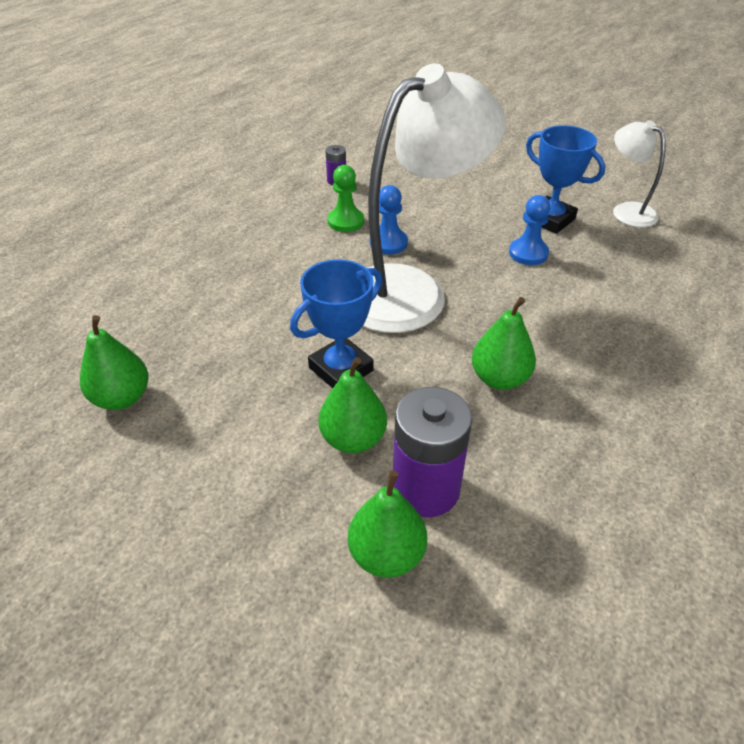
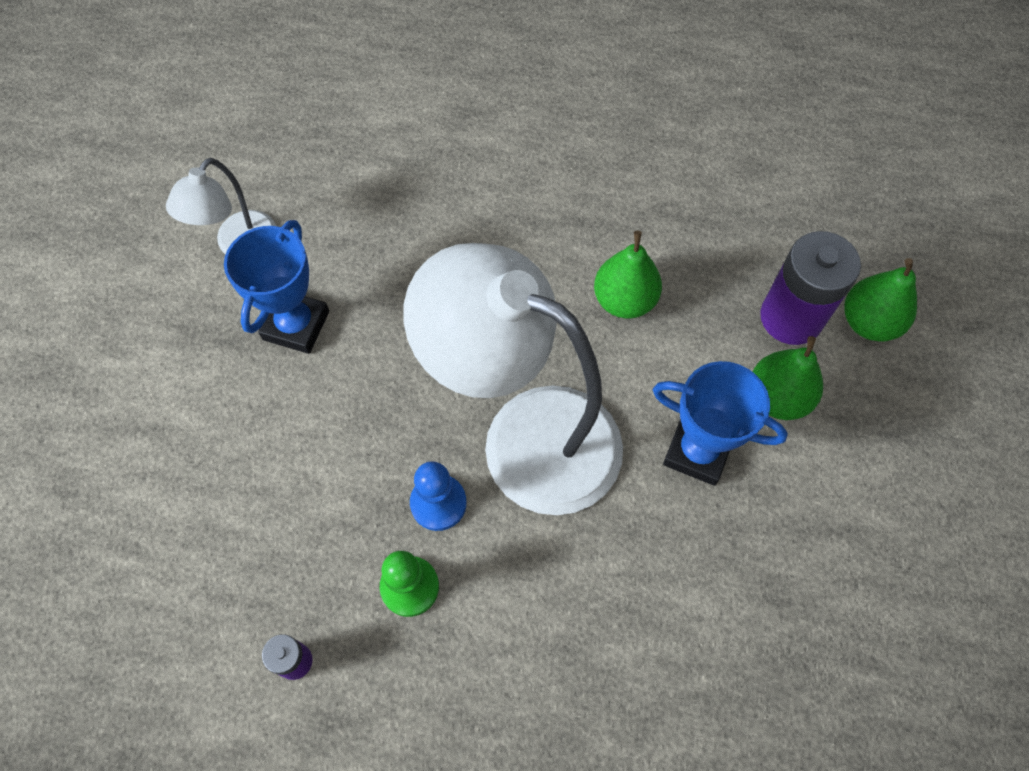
camera: 115 degrees left, 20 degrees up
green pear [80,315,148,410] -> none
blue pawn [509,195,550,265] -> none

